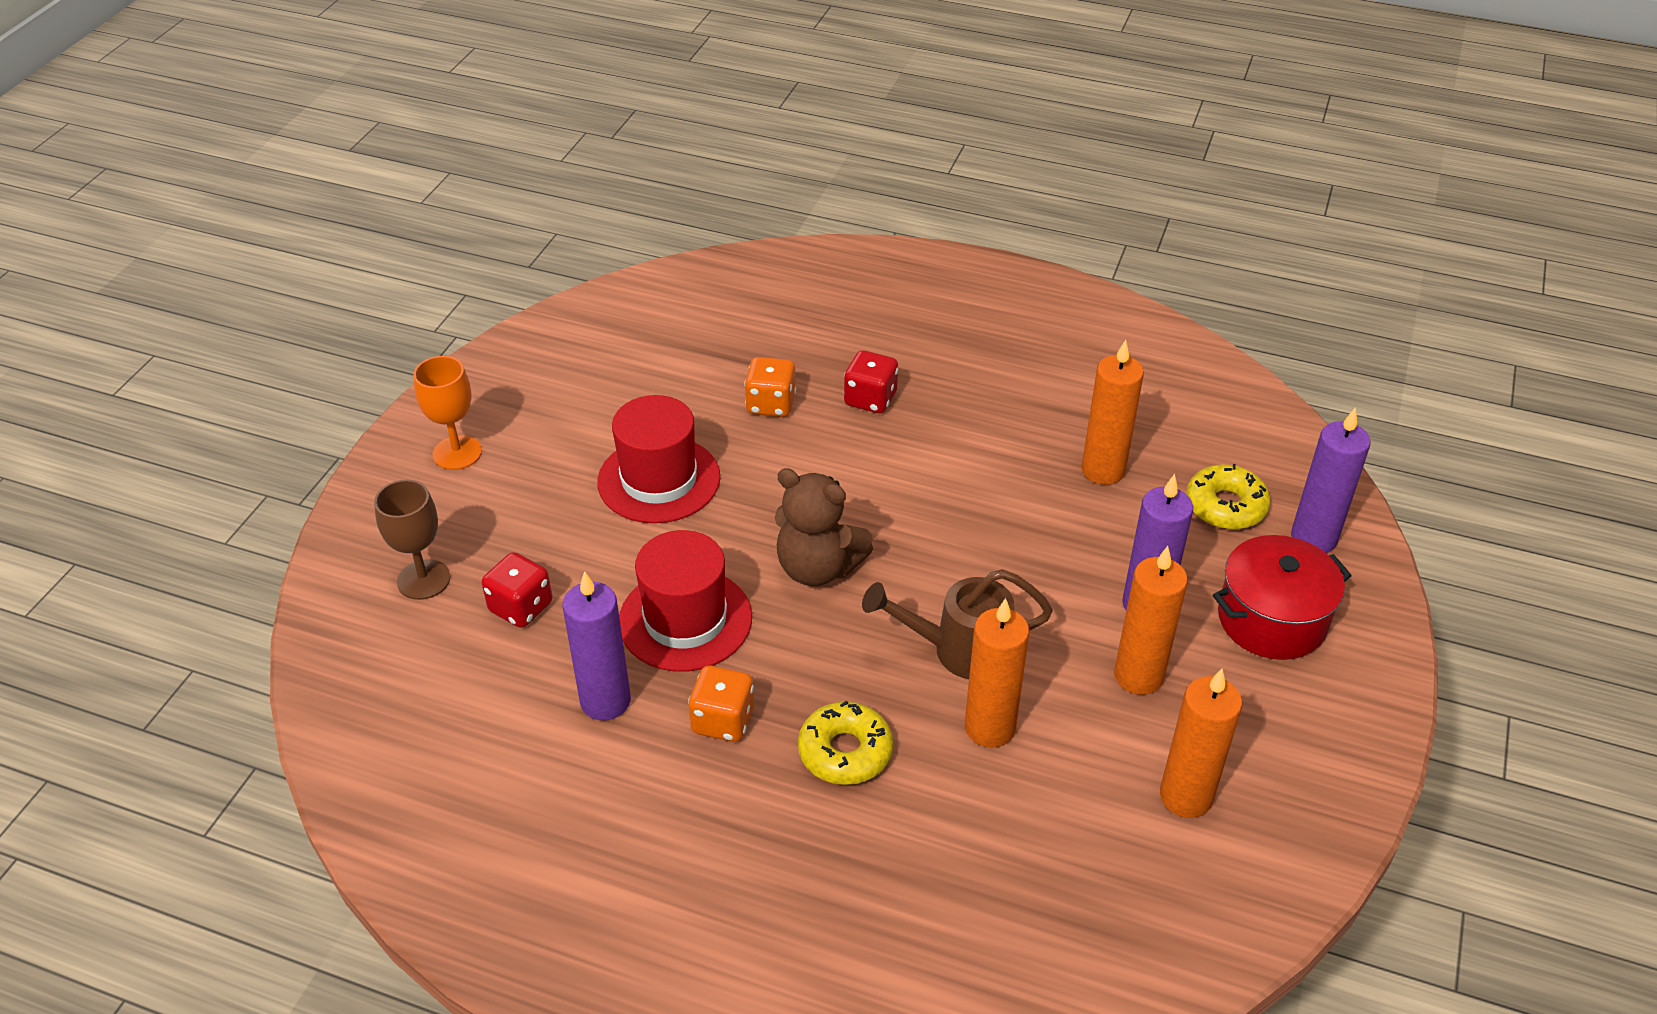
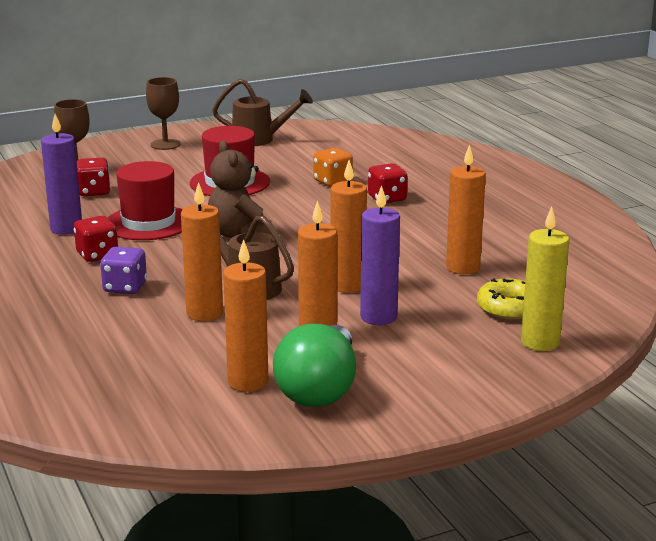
camera: 45 degrees right, 20 degrees down
orange goblet [413,356,482,470] -> brown goblet [146,77,180,150]
orange dice [688,666,754,742] -> red dice [74,216,118,262]
yellow donut [798,701,893,785] -> purple dice [100,247,147,294]
red pot [1213,535,1352,660] -> none
purple candle [1291,407,1371,553] -> yellow candle [521,207,570,351]
none -> brown watering can [213,79,313,146]
none -> green light bulb [273,324,356,407]
none -> orange candle [331,160,367,293]

